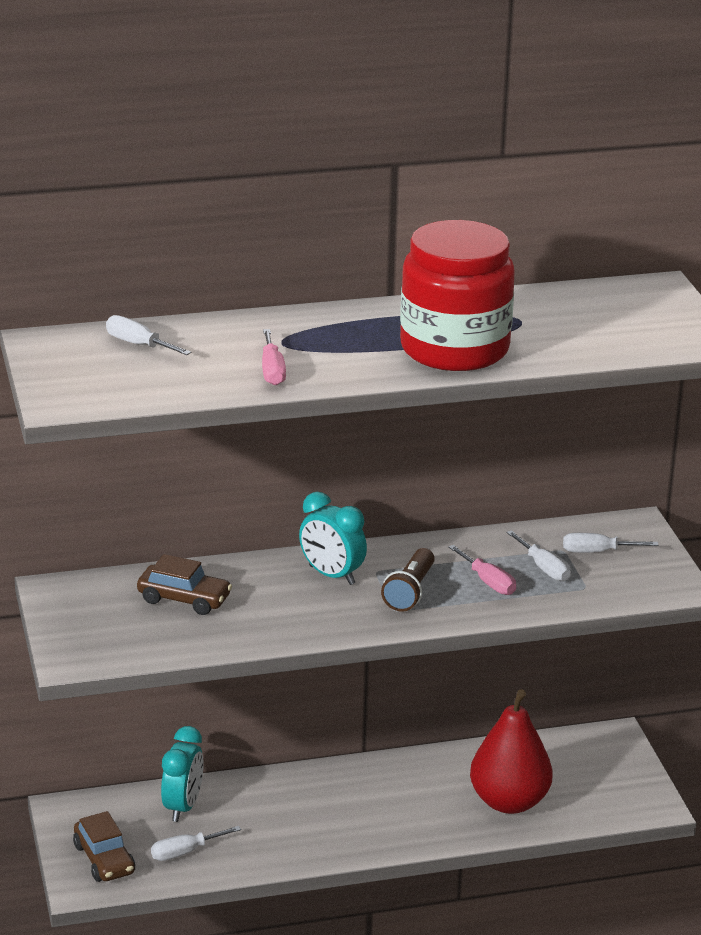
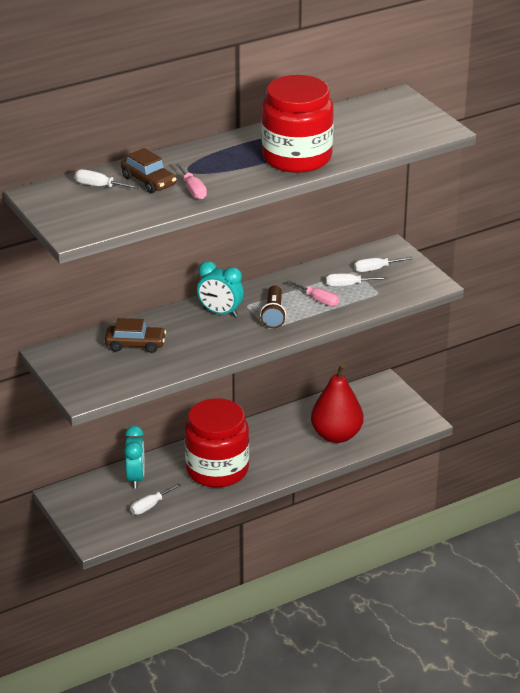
camera: 15 degrees left, 5 degrees up
brown car [73,811,135,882] -> brown car moved to [121,148,177,193]
white screwdriver [506,530,571,581] -> white screwdriver turned 135 degrees clockwise [326,273,387,286]
none -> red jar [185,398,249,488]

